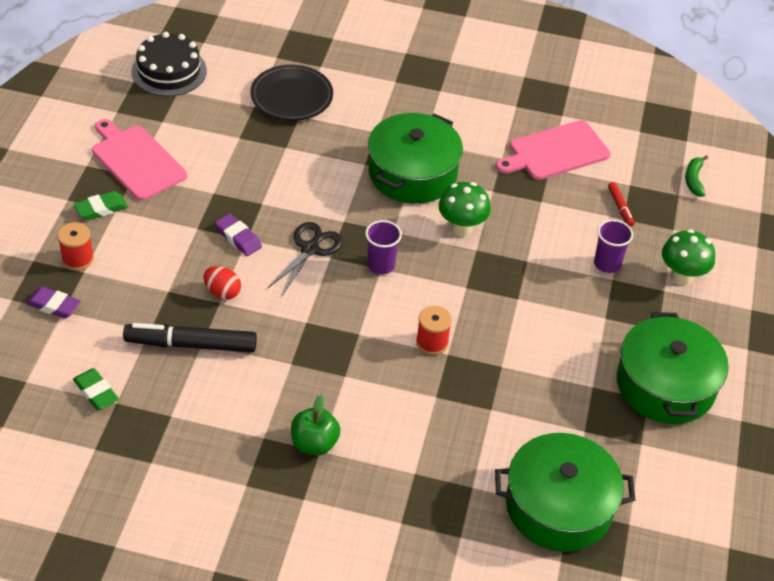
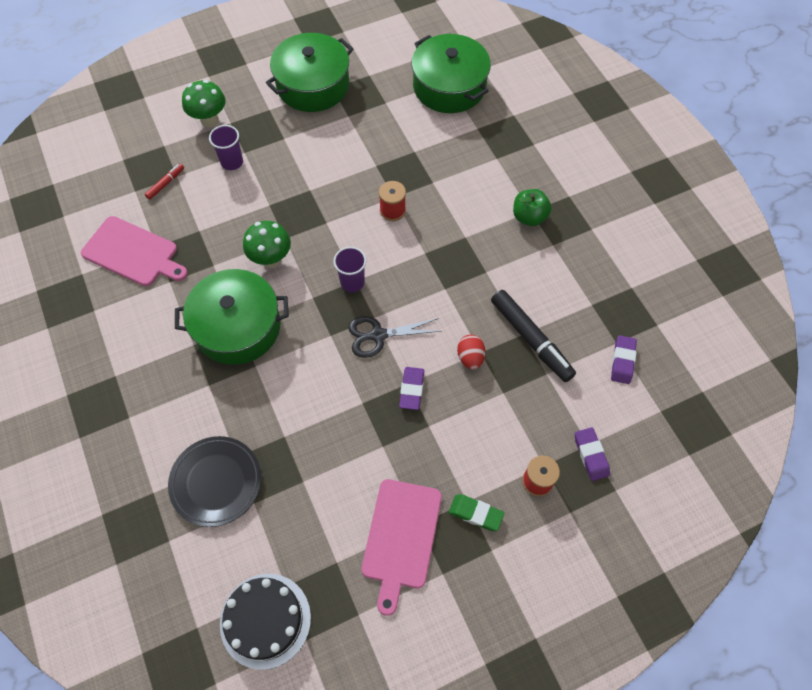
camera: 125 degrees left, 15 degrees up
green eraser [73,368,119,410] -> purple eraser [611,335,637,384]
green banana [685,155,708,197] -> none

